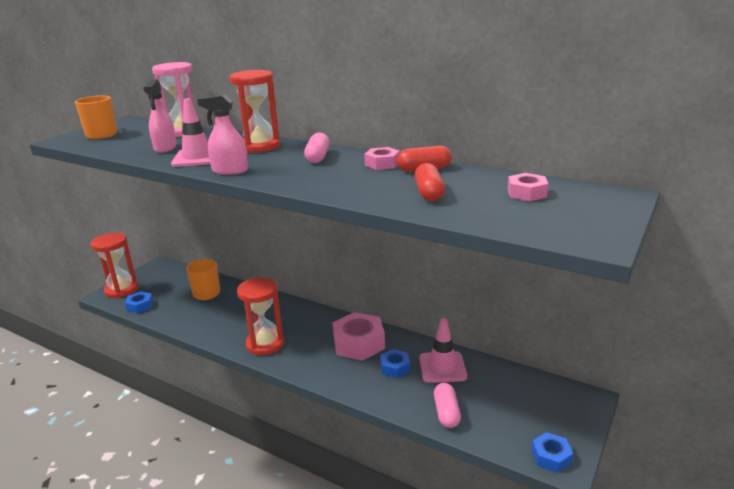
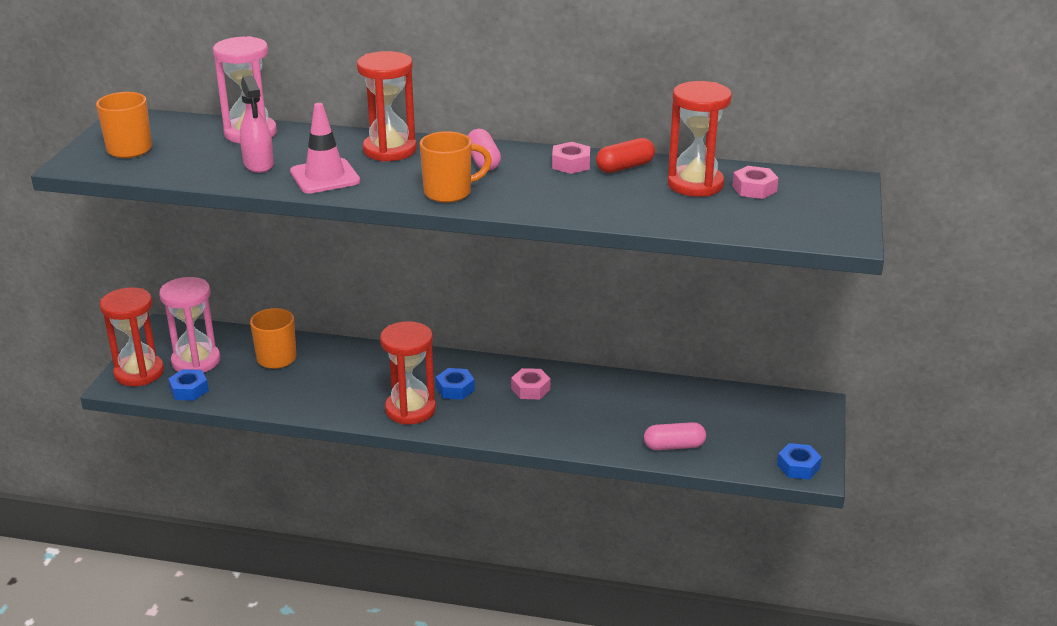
camera: 20 degrees left, 5 degrees up
pink spray bottle [197,94,248,175] -> none
pink nut [332,312,385,361] -> pink nut [511,368,550,400], size x0.54
blue nut [380,349,410,378] -> blue nut moved to [436,368,475,400]
red capsule [415,163,445,201] -> none
pink traffic cone [419,318,467,383] -> none
pink capsule [434,383,461,428] -> pink capsule turned 75 degrees counterclockwise [644,422,706,450]
none -> pink hourglass [159,277,220,373]
none -> orange mug [420,131,492,203]
none -> red hourglass [667,81,732,197]

